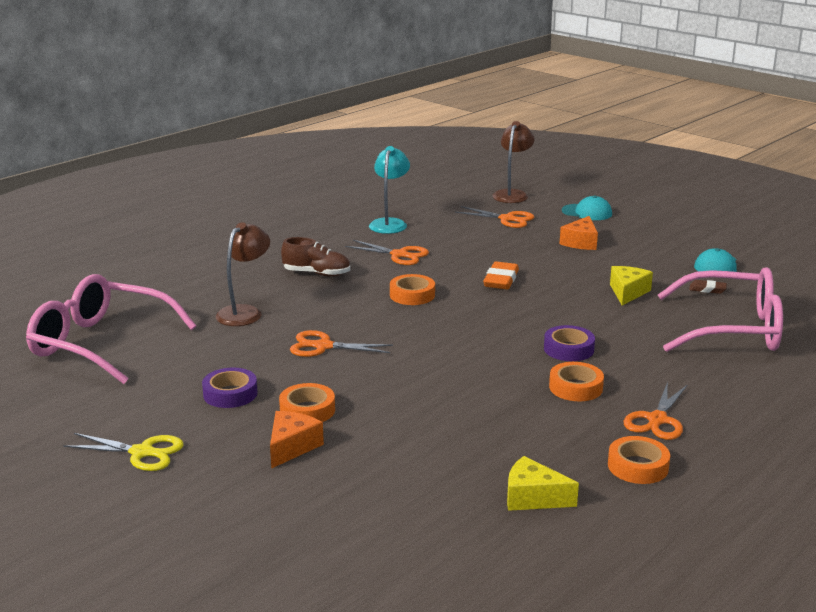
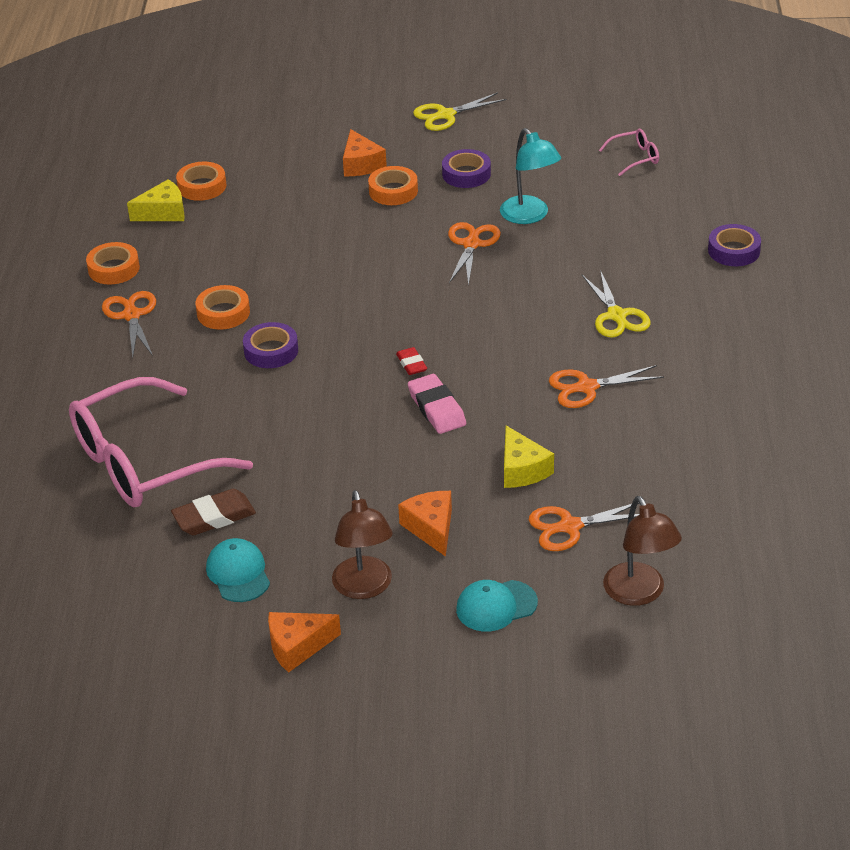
camera: 140 degrees right, 15 degrees up
pink glasses [26,274,196,384] -> pink glasses [599,129,659,176], size x0.41
brown lamp [216,222,270,326] -> brown lamp moved to [332,490,393,599]
brown shoe [281,237,350,276] -> yellow scissors [582,270,651,337]
orange scissors [290,330,393,357] -> orange scissors turned 45 degrees counterclockwise [448,222,501,286]
turquoise lamp [369,146,410,234] -> turquoise lamp moved to [500,128,561,224]
orange tape [390,274,435,305] -> orange tape moved to [176,162,226,201]
orange eraser [483,261,519,289] -> pink eraser [408,374,466,434]
yellow cheese [610,266,653,306] -> yellow cheese moved to [504,426,554,488]
brown eraser [689,280,727,294] -> brown eraser [171,489,256,535], size x1.67
none -> orange cheese [268,612,341,673]
none -> red eraser [396,347,427,375]
none -> purple tape [708,224,761,266]

